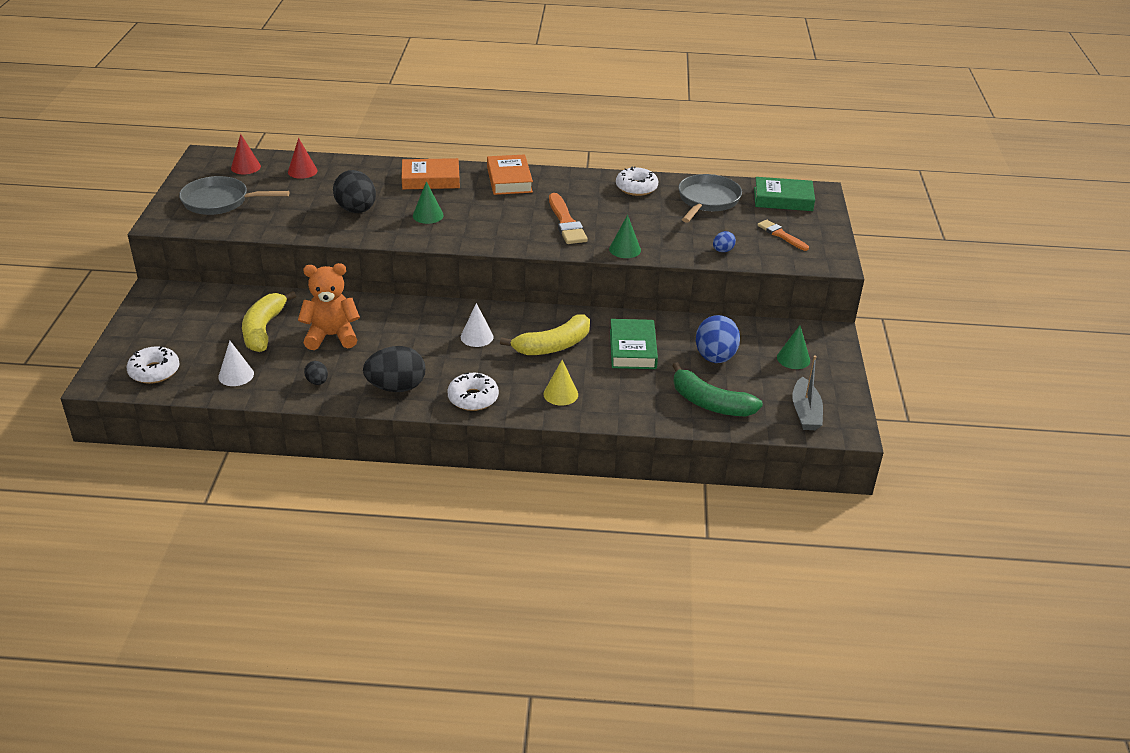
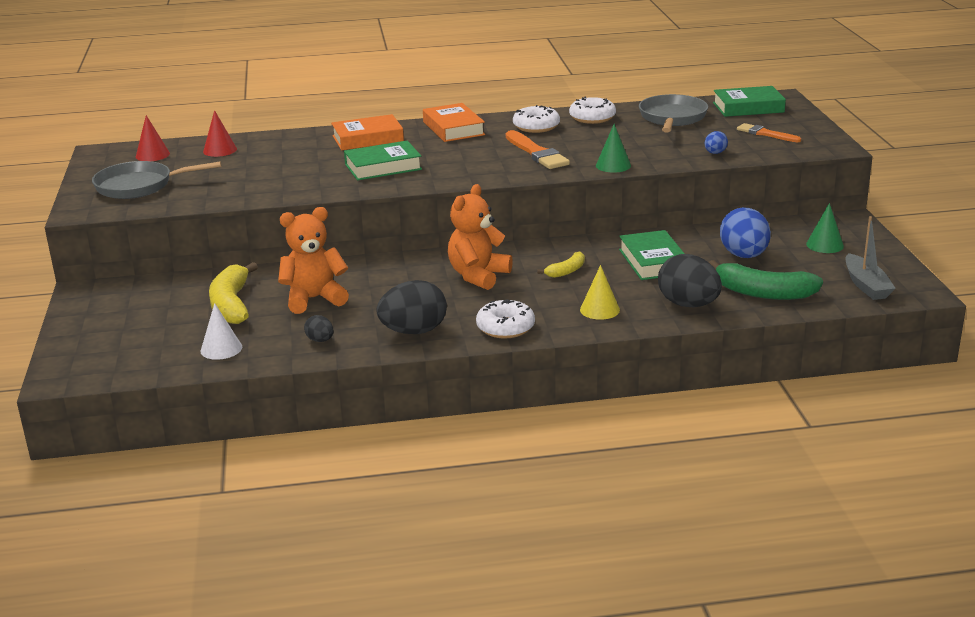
camera: 10 degrees left, 10 degrees down
white donut [127,346,180,384] -> white donut moved to [513,105,560,133]
black egg [333,170,376,213] -> black egg moved to [658,254,722,307]
green cone [413,181,444,224] -> green book [344,141,422,180]
white cone [461,303,494,347] -> orange teddy bear [448,184,513,290]
yellow banana [500,314,590,355] -> yellow banana [537,252,585,278], size x0.53

